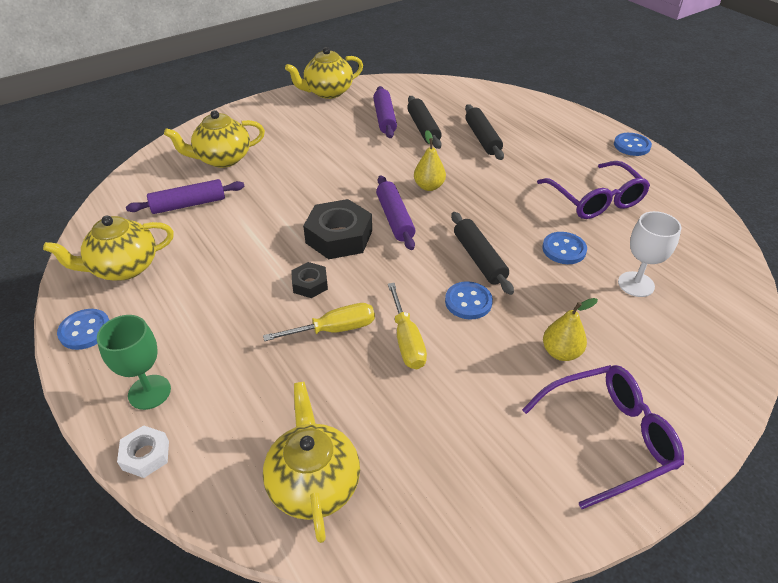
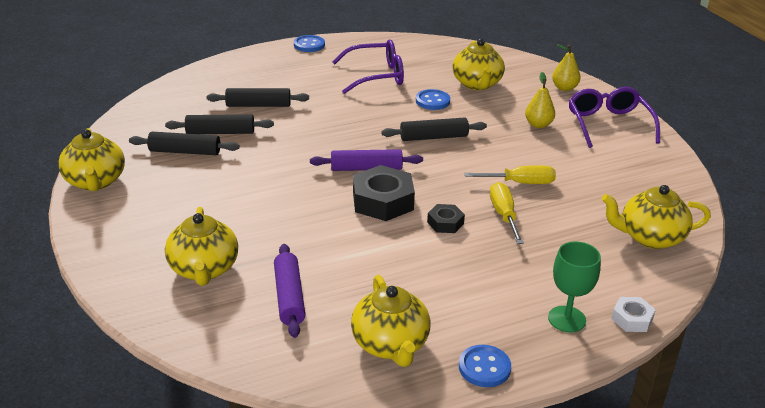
camera: 80 degrees left, 10 degrees down
purple rolling pin [373,86,397,138] -> black rolling pin [129,132,240,155]
yellow pear [414,130,446,191] -> yellow pear moved to [552,44,581,91]
blue button [445,281,493,320] -> none
white goblet [618,211,681,297] -> yellow teapot [453,39,505,90]

